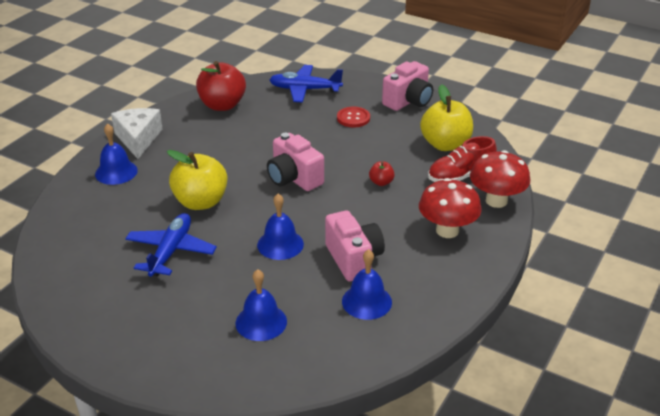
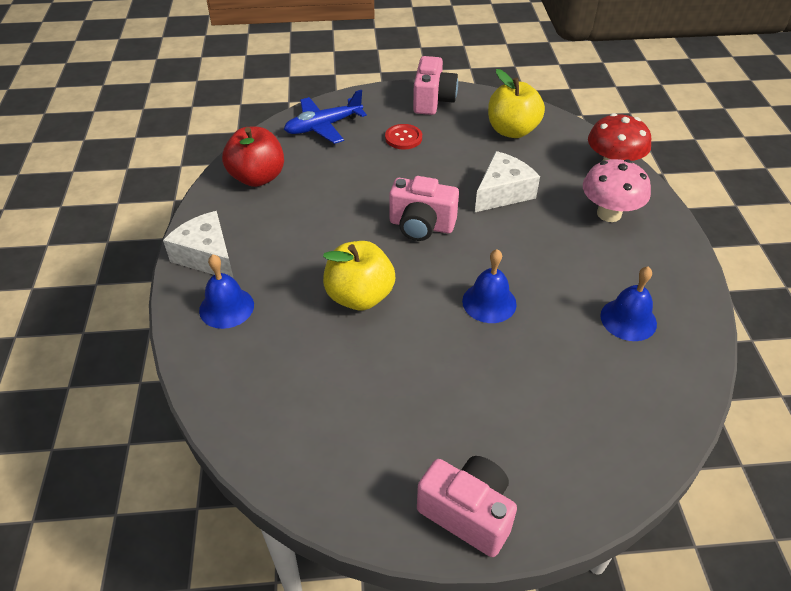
camera: 35 degrees left, 10 degrees up
blue plane [125,213,217,277] -> none
blue bell [235,269,287,341] -> none
pink camera [325,211,385,281] -> pink camera moved to [417,456,517,557]
red apple [369,161,395,186] -> white cheese [475,151,540,212]
red mushroom [419,178,482,238] -> pink mushroom [583,159,651,222]
red shoe [428,136,497,182] -> none

